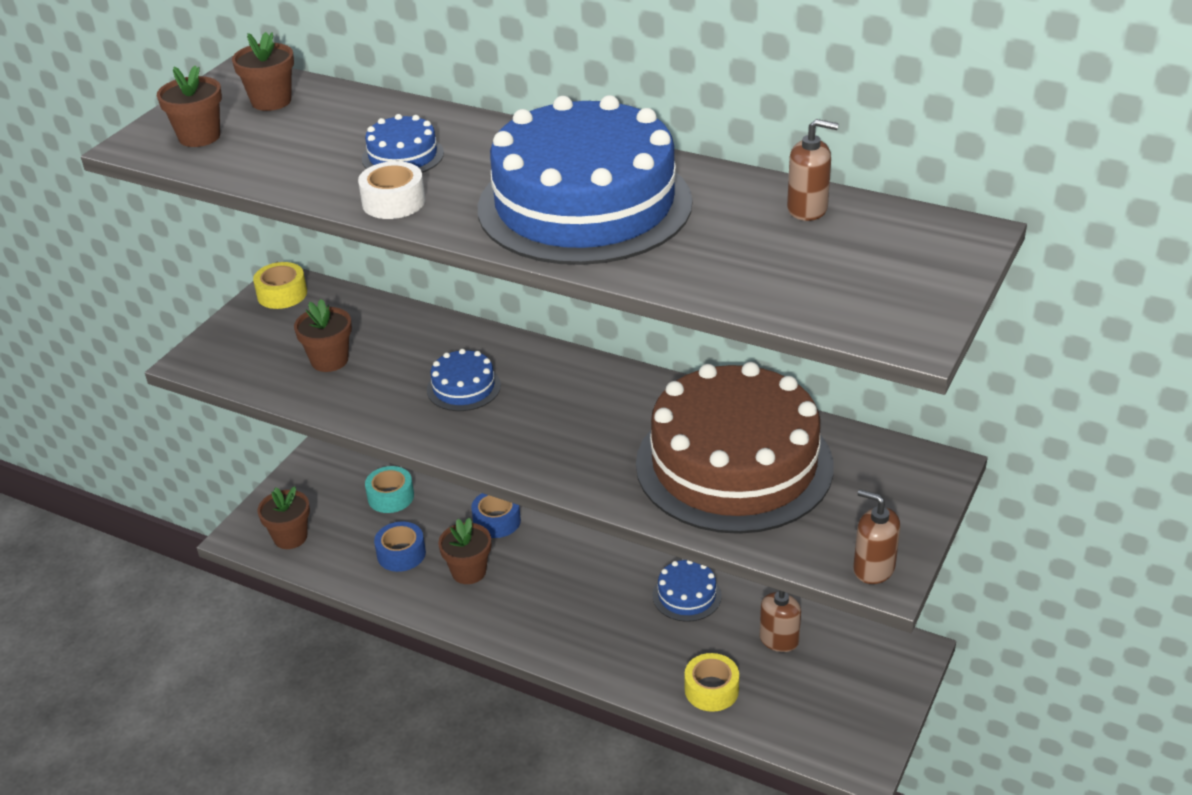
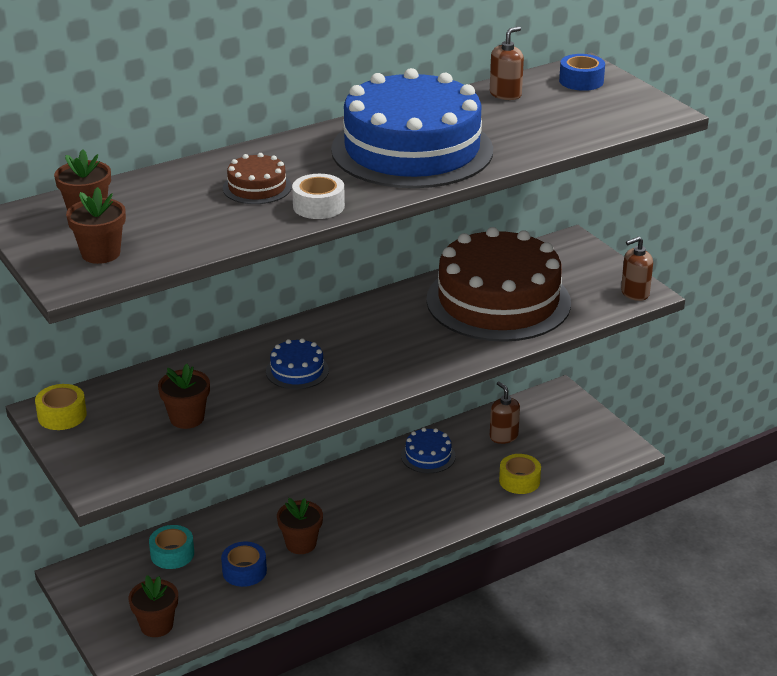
camera: 60 degrees left, 5 degrees down
blue cake [362,114,444,173] -> brown cake [223,153,292,204]
blue tape [471,493,521,538] -> blue tape moved to [559,54,605,91]

